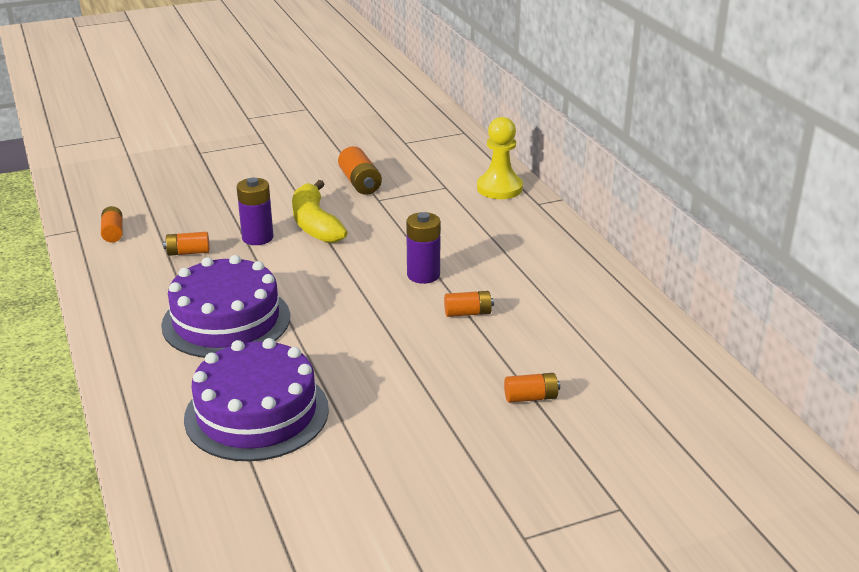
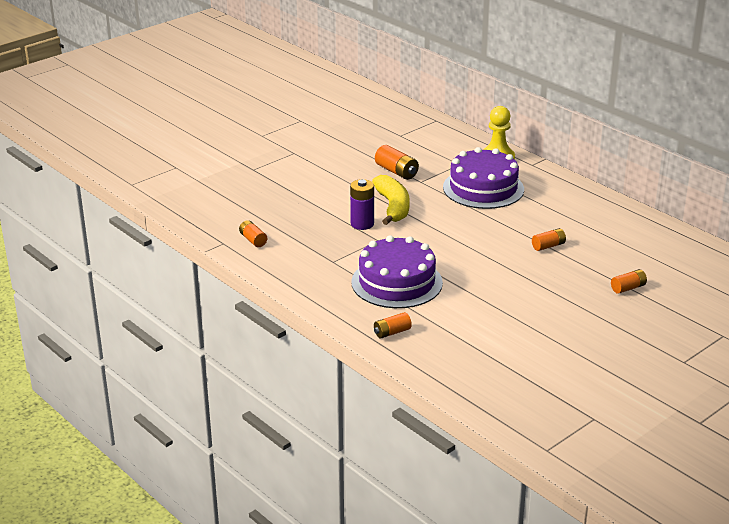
camera: 20 degrees left, 0 degrees up
orange battery [163,232,210,256] -> orange battery moved to [374,312,412,338]
purple cake [184,338,329,461] -> purple cake moved to [443,147,524,209]
yellow banana [292,180,348,243] -> yellow banana turned 150 degrees counterclockwise [372,175,410,225]
purple battery [406,212,441,284] -> none

